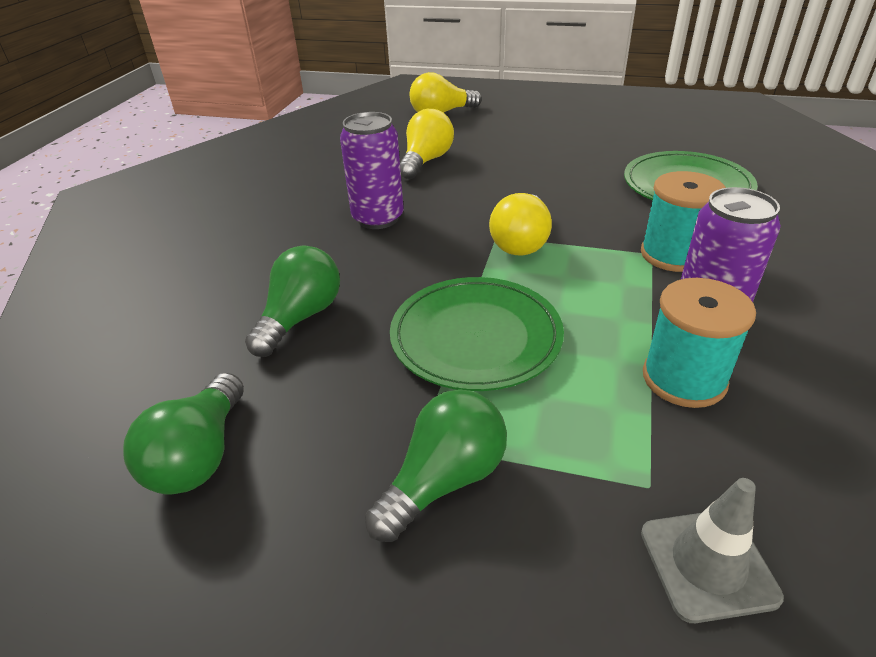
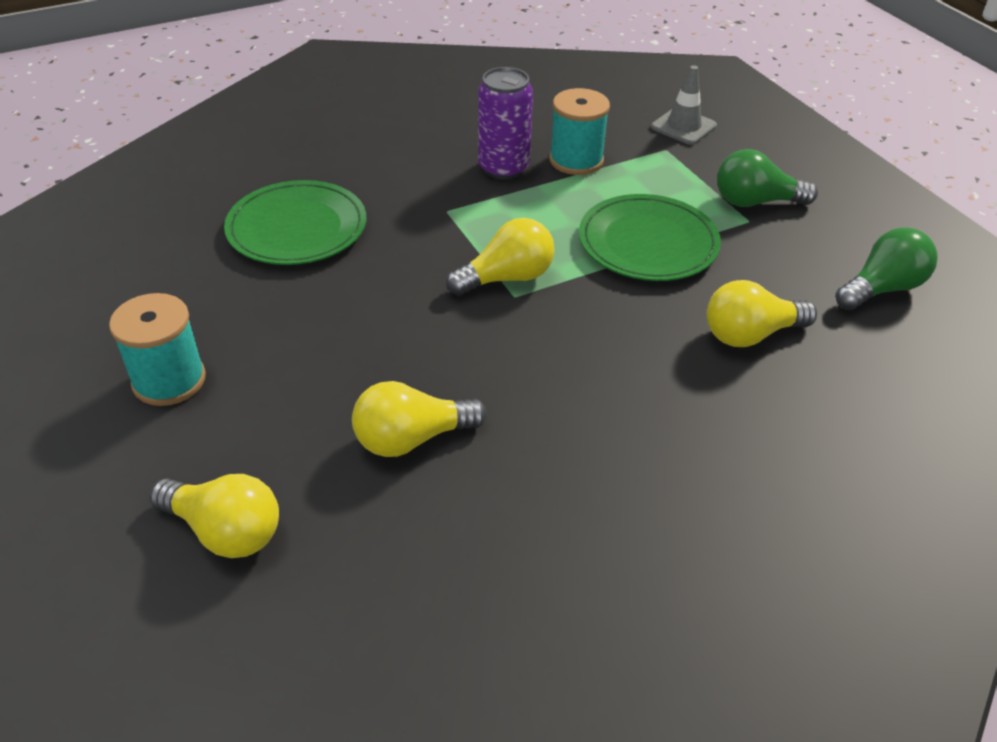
camera: 135 degrees left, 5 degrees up
green light bulb [245,245,340,357] -> yellow light bulb [707,280,817,347]
purple can [340,112,404,229] -> none
turquoise spool [641,171,726,272] -> turquoise spool moved to [109,293,206,406]

